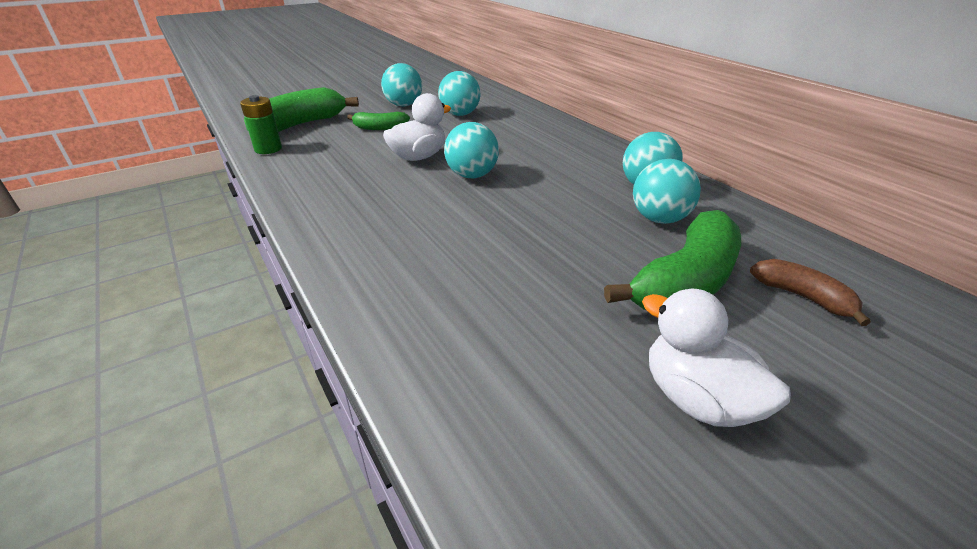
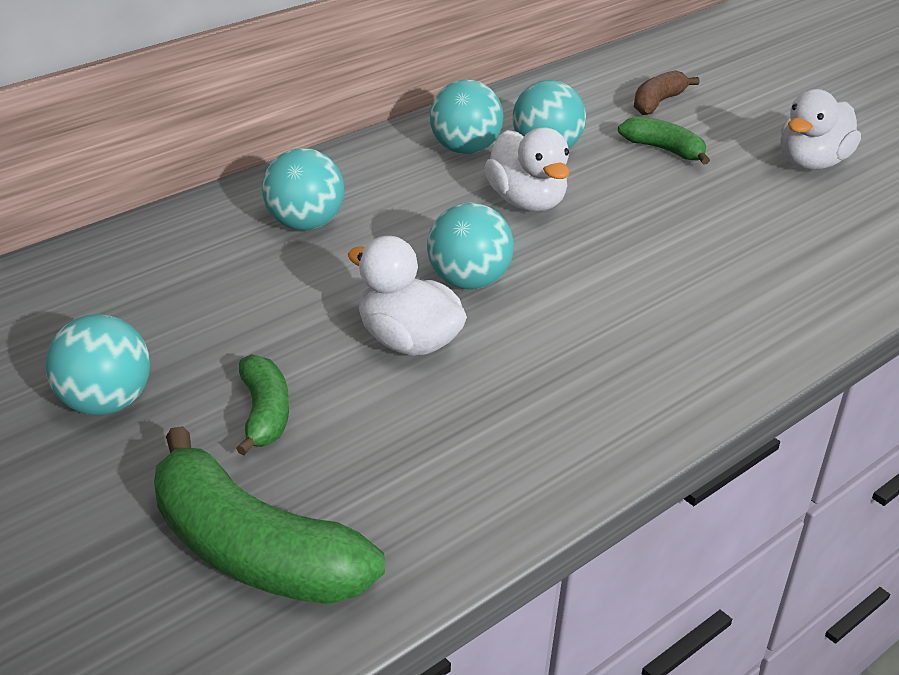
camera: 100 degrees left, 0 degrees up
green battery [240,95,282,154] -> none
turquoise ball [438,71,480,116] -> turquoise ball moved to [262,148,345,231]
green banana [604,210,741,310] -> green banana [618,116,710,165], size x0.54
none -> white duck [484,127,570,211]

